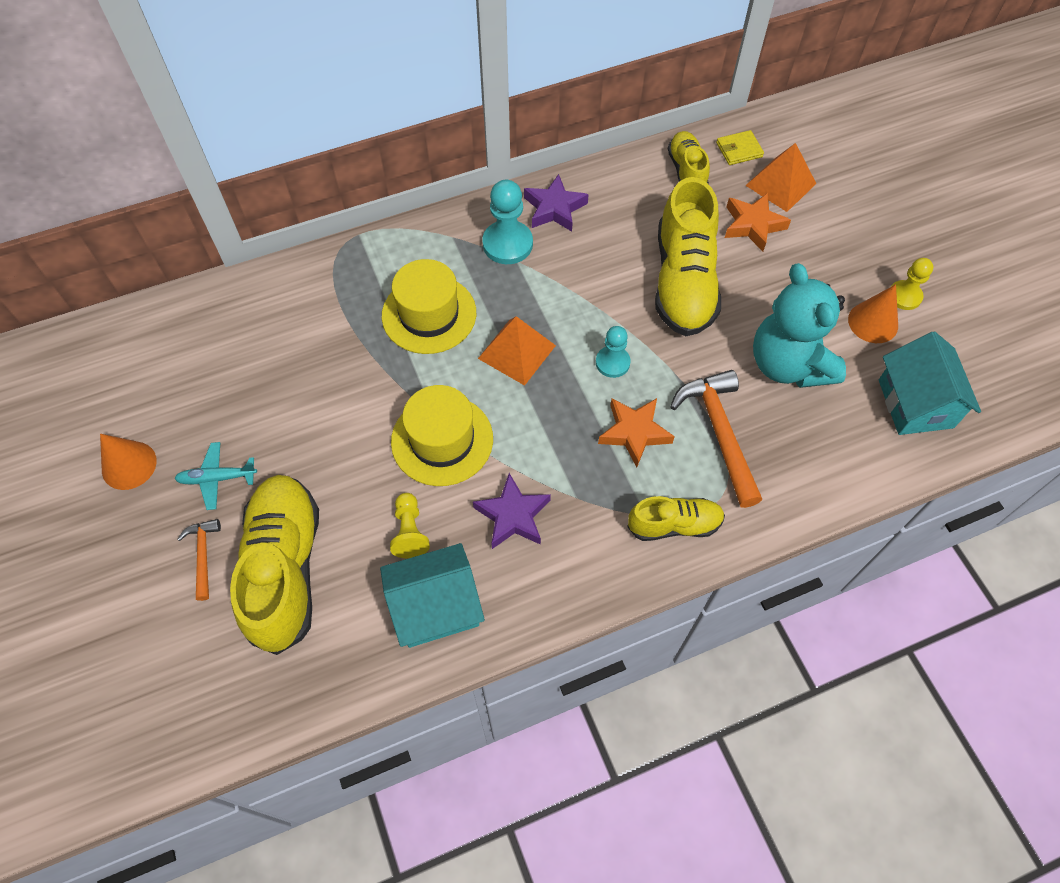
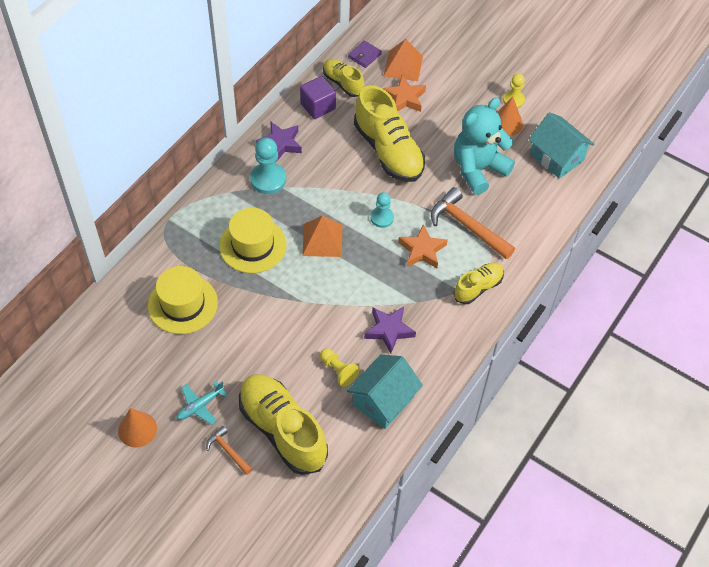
camera: 35 degrees left, 5 degrees down
yellow hat [391,385,493,486] -> yellow hat moved to [148,266,218,334]
yellow wallet [716,130,764,165] -> purple wallet [348,40,382,68]
turquoise teddy bear [753,263,846,388] -> turquoise teddy bear turned 105 degrees clockwise [454,98,515,195]
none -> purple cube [300,76,336,119]

